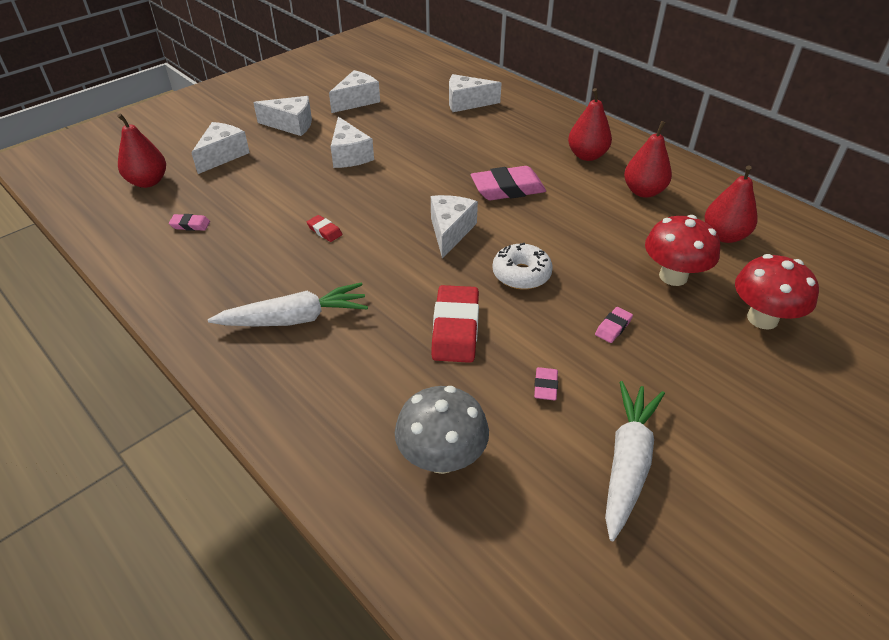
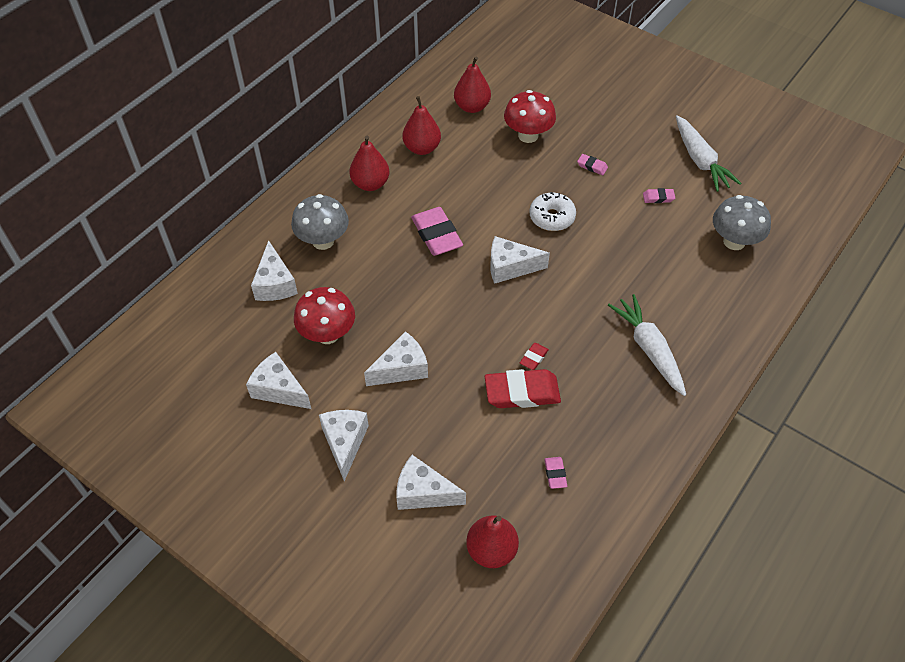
camera: 100 degrees left, 10 degrees up
red eraser [431,285,479,363] -> red eraser moved to [485,369,561,408]
white carrot [605,381,665,541] -> white carrot turned 120 degrees counterclockwise [676,115,741,192]
red mushroom [735,254,819,330] -> red mushroom moved to [294,287,355,344]
none -> grey mushroom [291,194,349,250]

